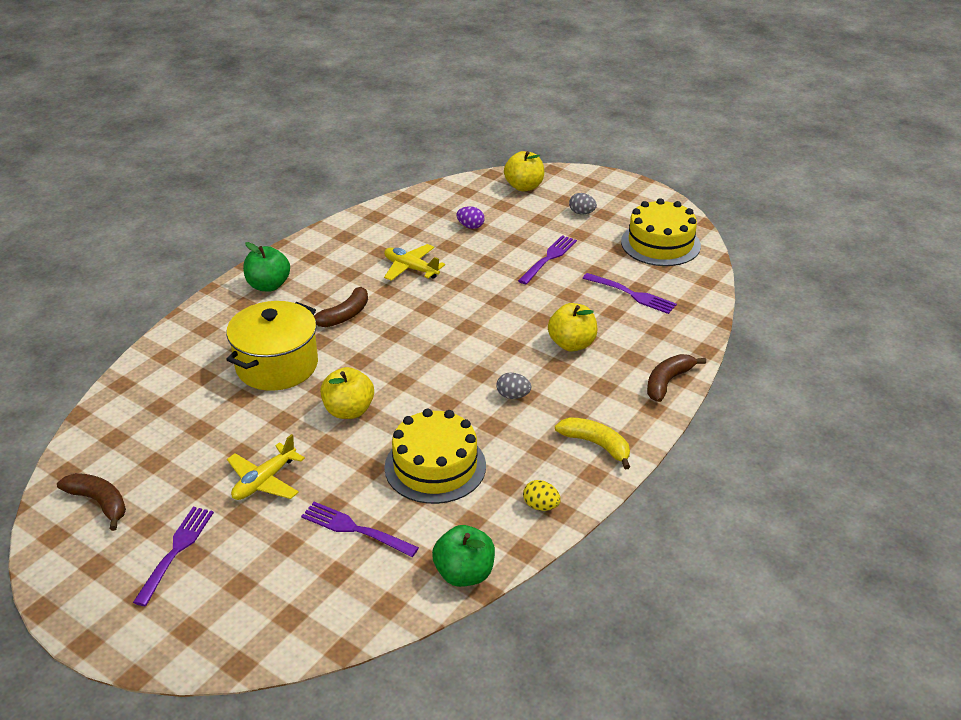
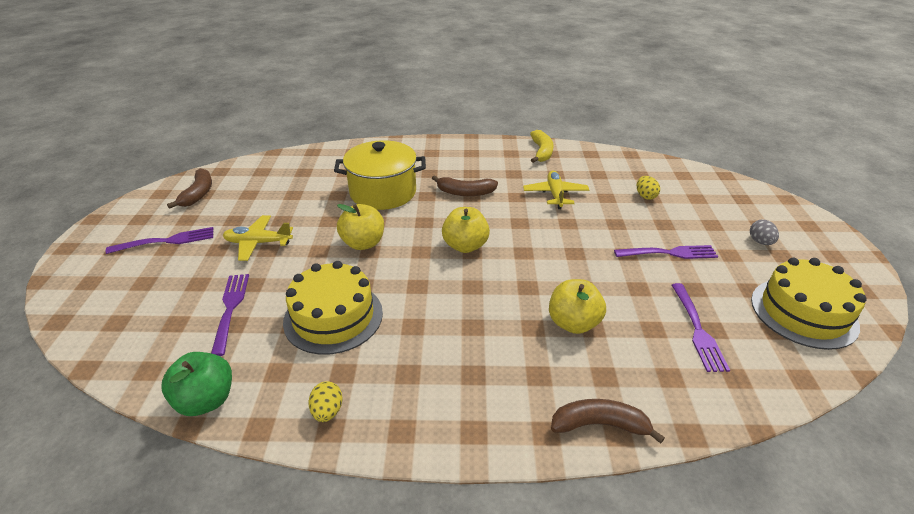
camera: 55 degrees right, 0 degrees up
green apple [243,242,290,291] -> none
purple egg [456,206,485,229] -> yellow egg [637,176,660,200]
grey egg [496,372,531,399] -> none
yellow apple [504,151,544,191] -> yellow apple moved to [442,207,490,253]
yellow banana [555,417,630,469] -> yellow banana moved to [530,130,554,163]

